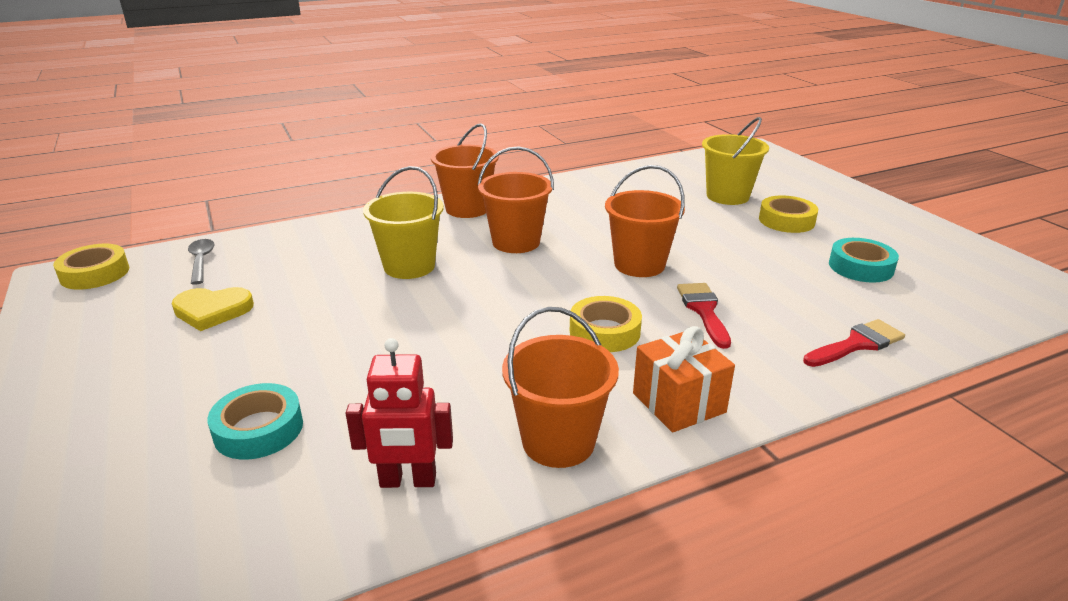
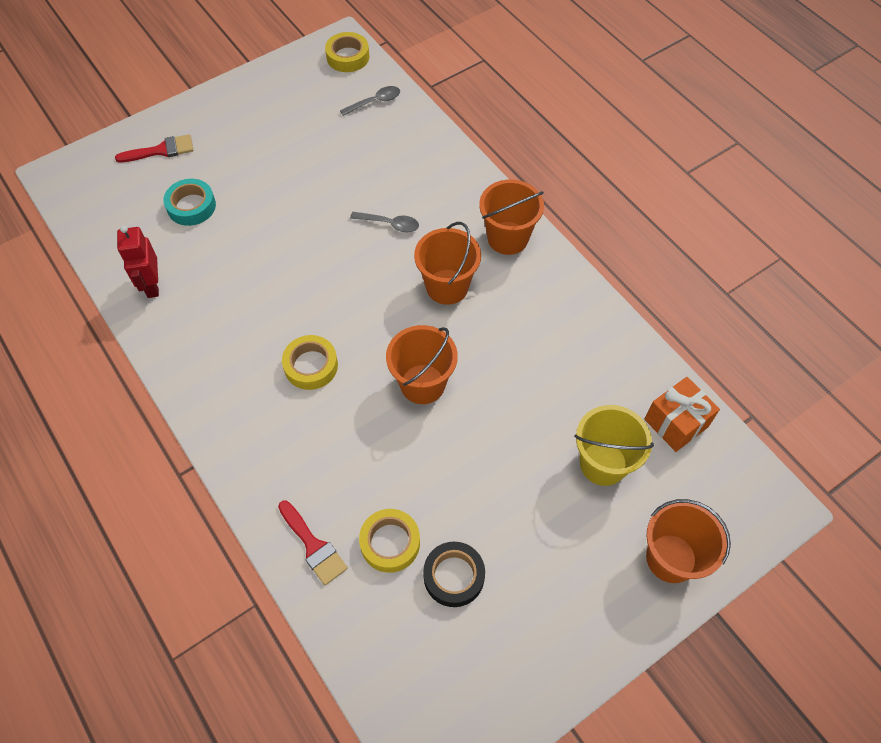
camera: 80 degrees right, 30 degrees up
yellow heart [172,287,254,331] -> none
yellow bucket [363,166,444,279] -> grey spoon [350,212,419,233]
orange bucket [502,307,619,468] -> orange bucket moved to [646,499,731,583]
orange gift [633,326,735,433] -> orange gift moved to [644,377,720,452]
red brush [677,283,731,349] -> red brush moved to [115,134,194,162]
yellow tape [759,195,818,233] -> yellow tape moved to [359,509,420,573]
turquoise tape [829,238,899,283] -> black tape [423,542,485,607]

